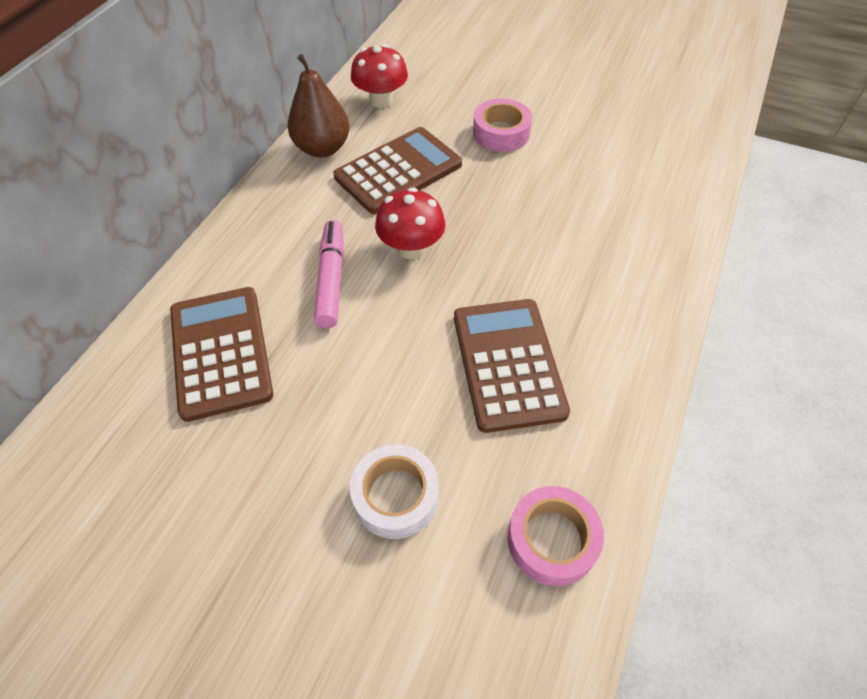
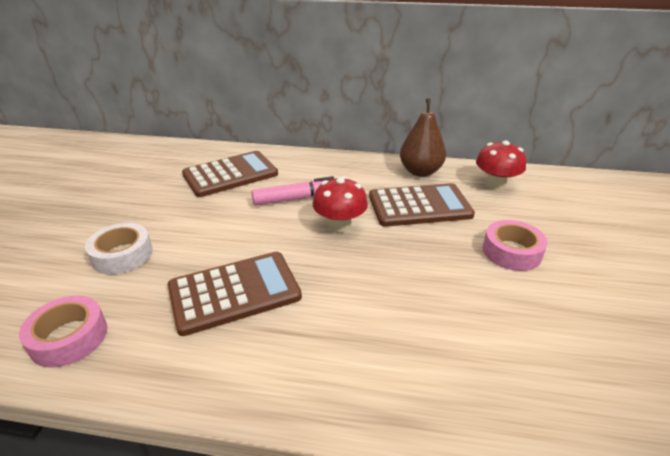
camera: 75 degrees right, 20 degrees down
brown calculator [333,127,462,214] -> brown calculator turned 45 degrees counterclockwise [369,183,475,227]

